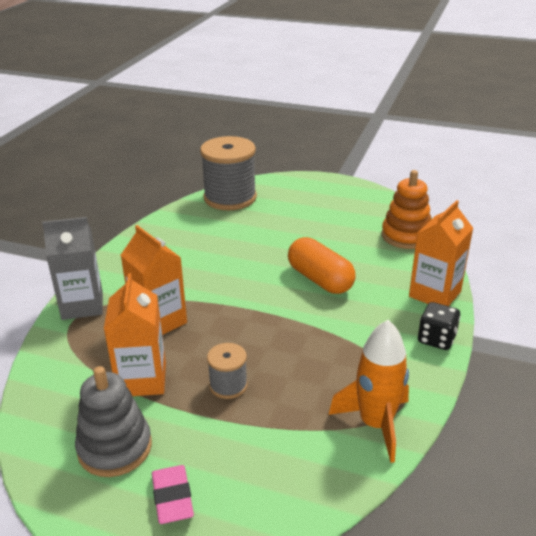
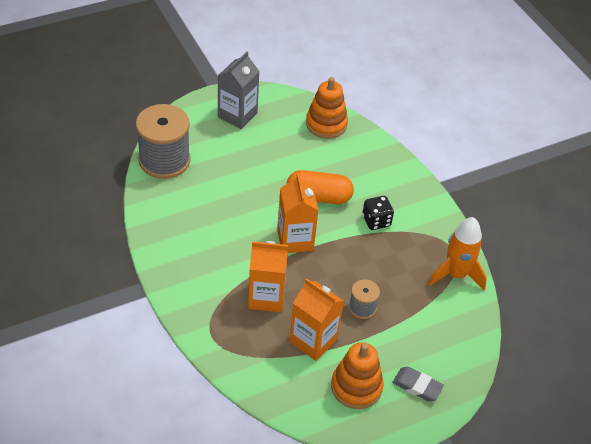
camera: 50 degrees left, 15 degrees up
grey carton [42,217,103,320] -> grey carton moved to [218,52,260,129]
grey stacking toy [75,366,152,477] -> orange stacking toy [331,342,384,409]
pink eraser [152,465,194,524] -> grey eraser [392,367,444,401]
orange carton [409,200,473,306] -> orange carton moved to [277,173,319,253]
black dice [418,302,460,350] -> black dice moved to [362,196,394,230]

